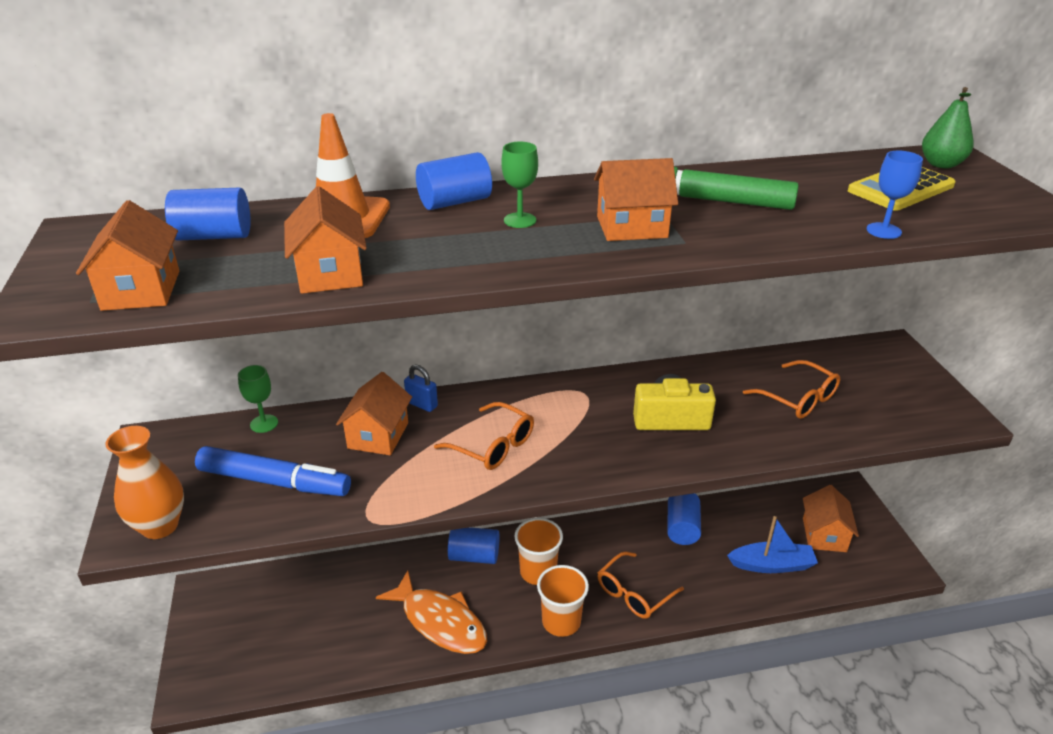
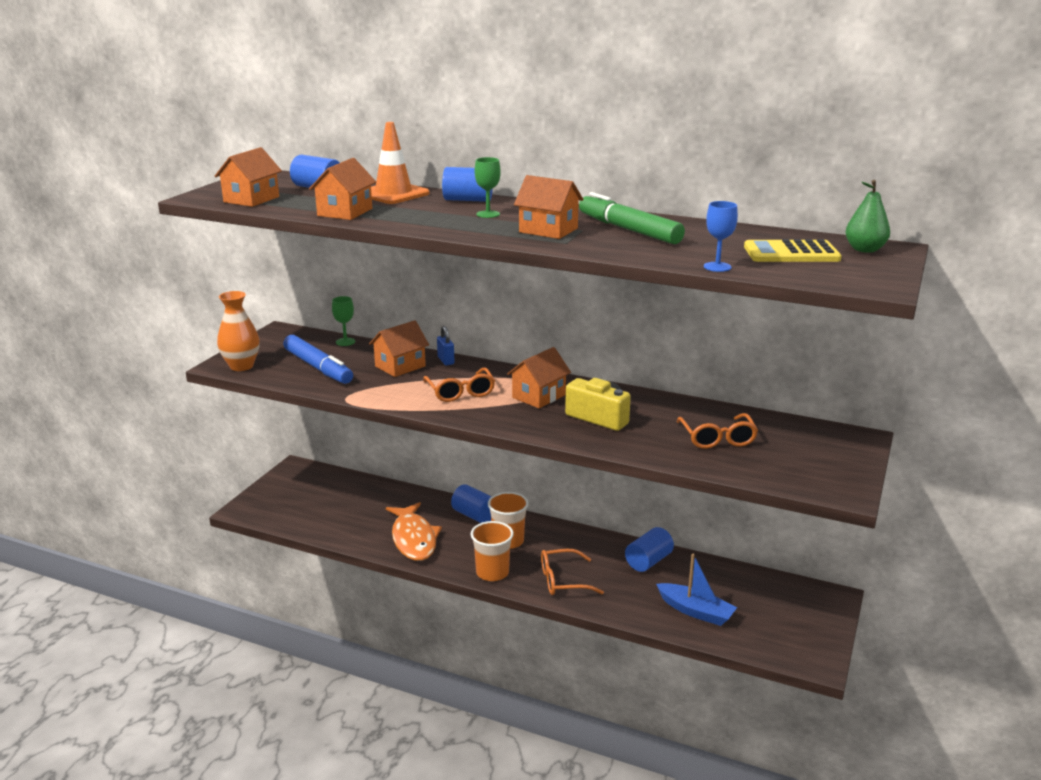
camera: 35 degrees right, 10 degrees down
orange house [803,485,859,552] -> orange house moved to [507,347,571,408]

